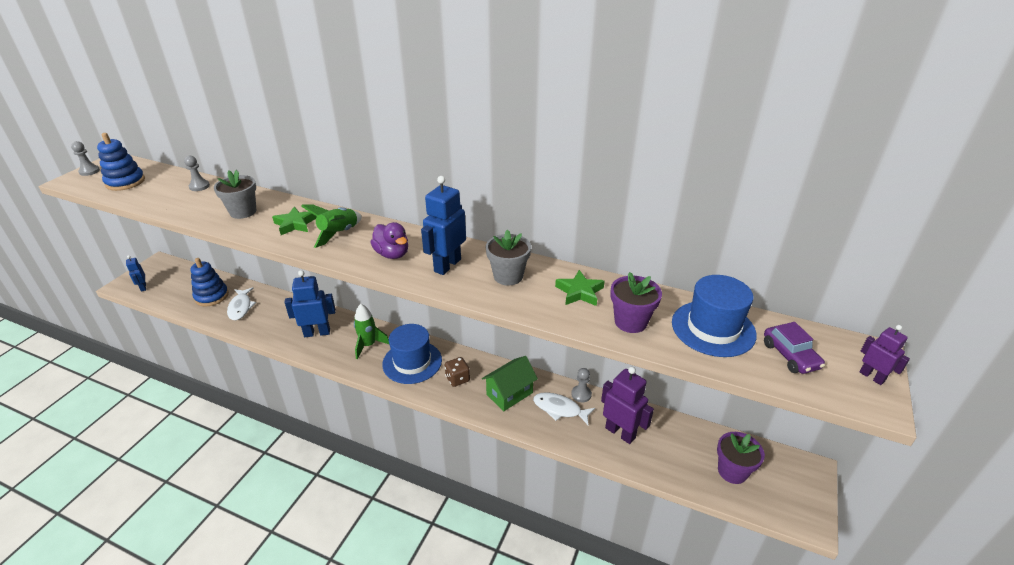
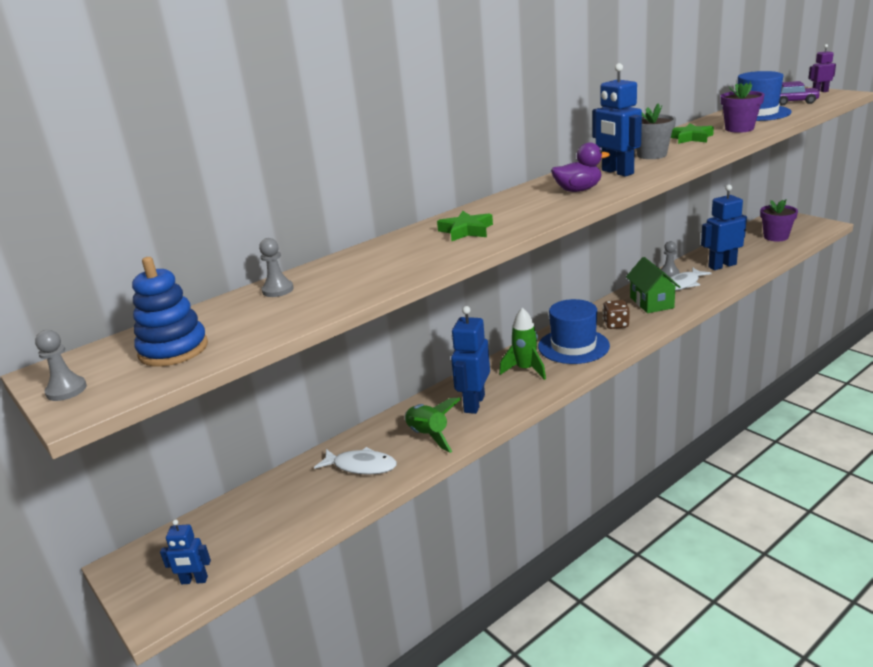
camera: 60 degrees left, 10 degrees down
blue stacking toy [190,258,229,307] -> none
grey flower pot [214,170,256,219] -> none
green rocket [301,205,362,248] -> green rocket moved to [404,398,461,453]
purple robot [601,367,654,444] -> blue robot [701,185,747,270]

